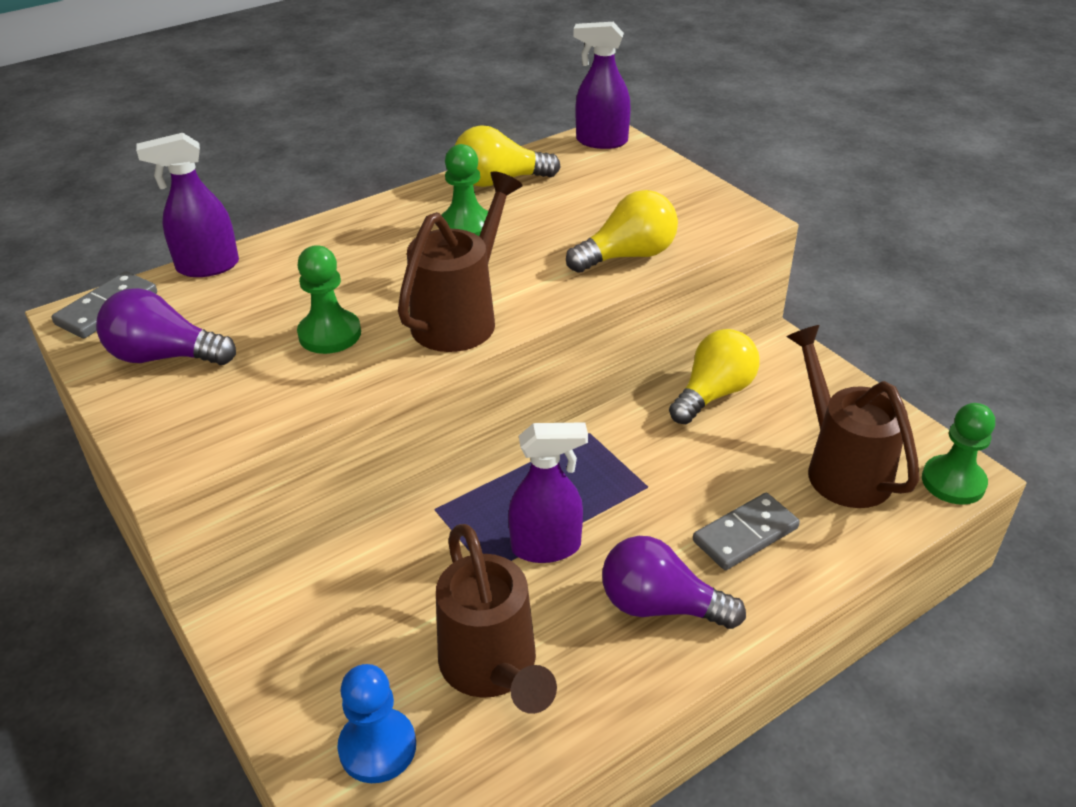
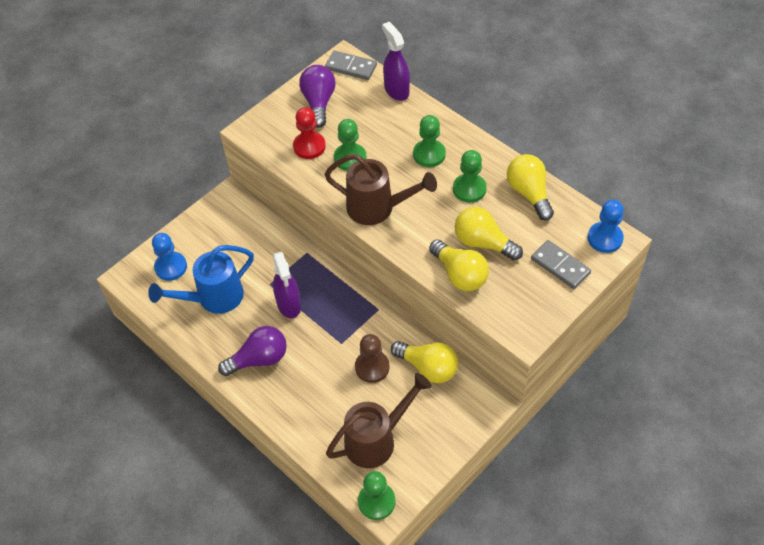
camera: 80 degrees right, 15 degrees up
brown watering can [436,524,557,714] -> blue watering can [148,245,254,314]
purple spray bottle [574,22,631,149] -> blue pawn [587,200,624,253]
purple light bulb [602,536,746,629] -> purple light bulb turned 60 degrees clockwise [218,326,287,376]
grey domino [693,493,800,570] -> grey domino moved to [531,240,591,289]
none -> red pawn [293,107,326,159]
none -> brown pawn [355,334,390,383]
none -> green pawn [413,115,446,167]
none -> yellow light bulb [455,207,523,261]

